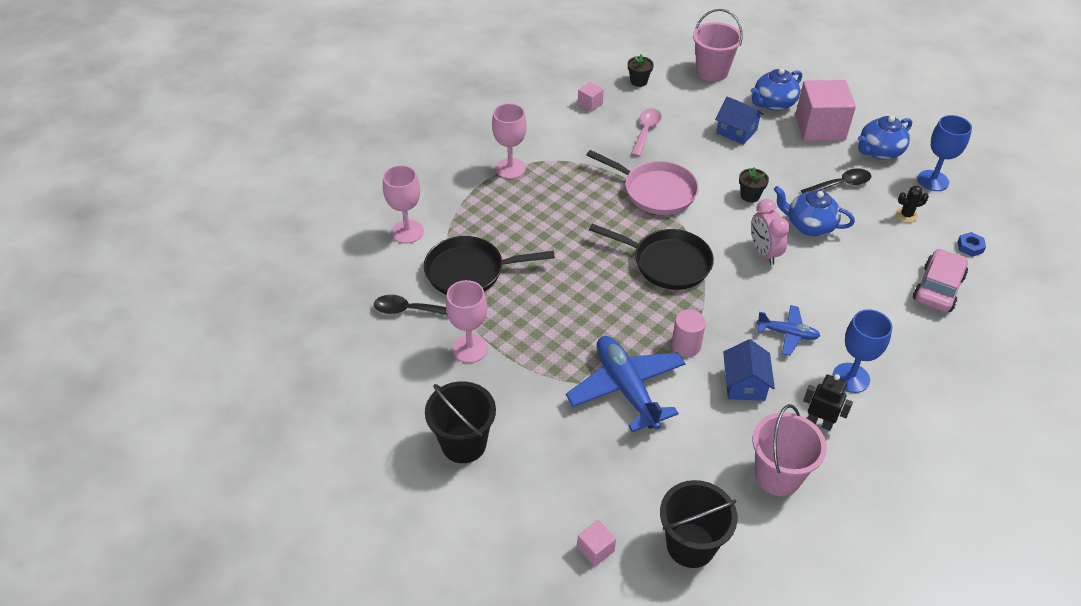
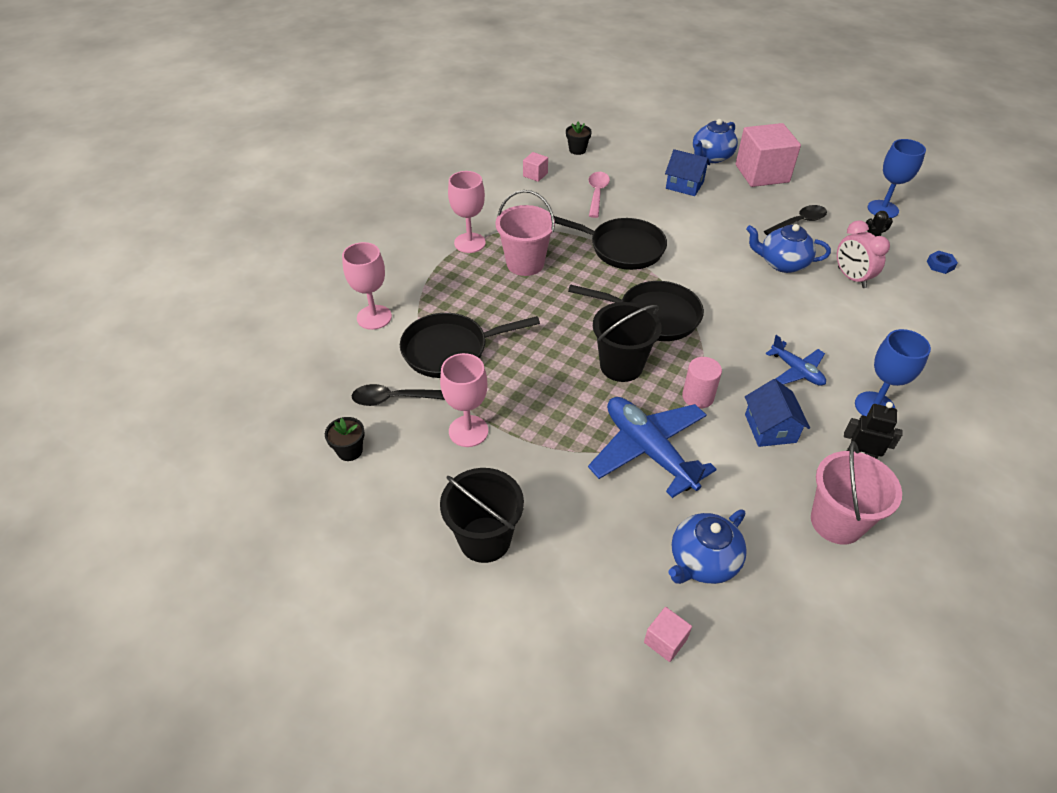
camera: 10 degrees left, 0 degrees up
pink pan [586,150,699,215] -> black pan [554,216,667,270]
black bucket [660,480,738,568] -> black bucket moved to [593,302,662,382]
pink bucket [693,9,743,82] -> pink bucket moved to [495,190,555,276]
black flower pot [739,167,769,202] -> black flower pot moved to [325,417,365,461]
pink clock [751,199,790,265] -> pink clock moved to [837,220,890,288]
blue plane [757,305,820,356] -> blue plane turned 45 degrees clockwise [766,335,826,386]
blue teapot [858,116,912,160] -> blue teapot moved to [668,510,747,584]
pink car [913,249,968,312] -> none

